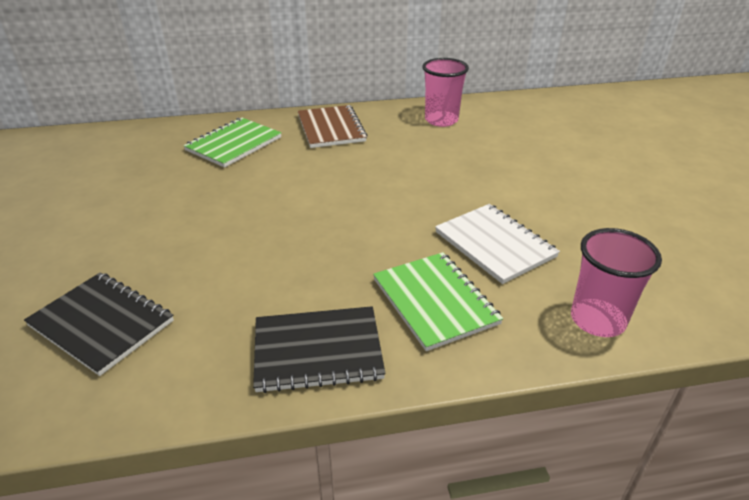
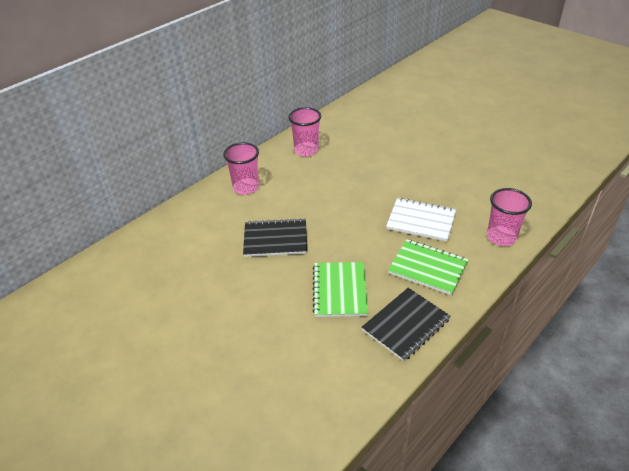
camera: 35 degrees left, 5 degrees up
black notebook [24,272,174,376] -> black notebook moved to [243,218,307,257]
green notebook [183,118,282,168] -> green notebook moved to [312,262,368,317]
brown notebook [298,105,368,148] -> pink cup [223,142,259,195]

